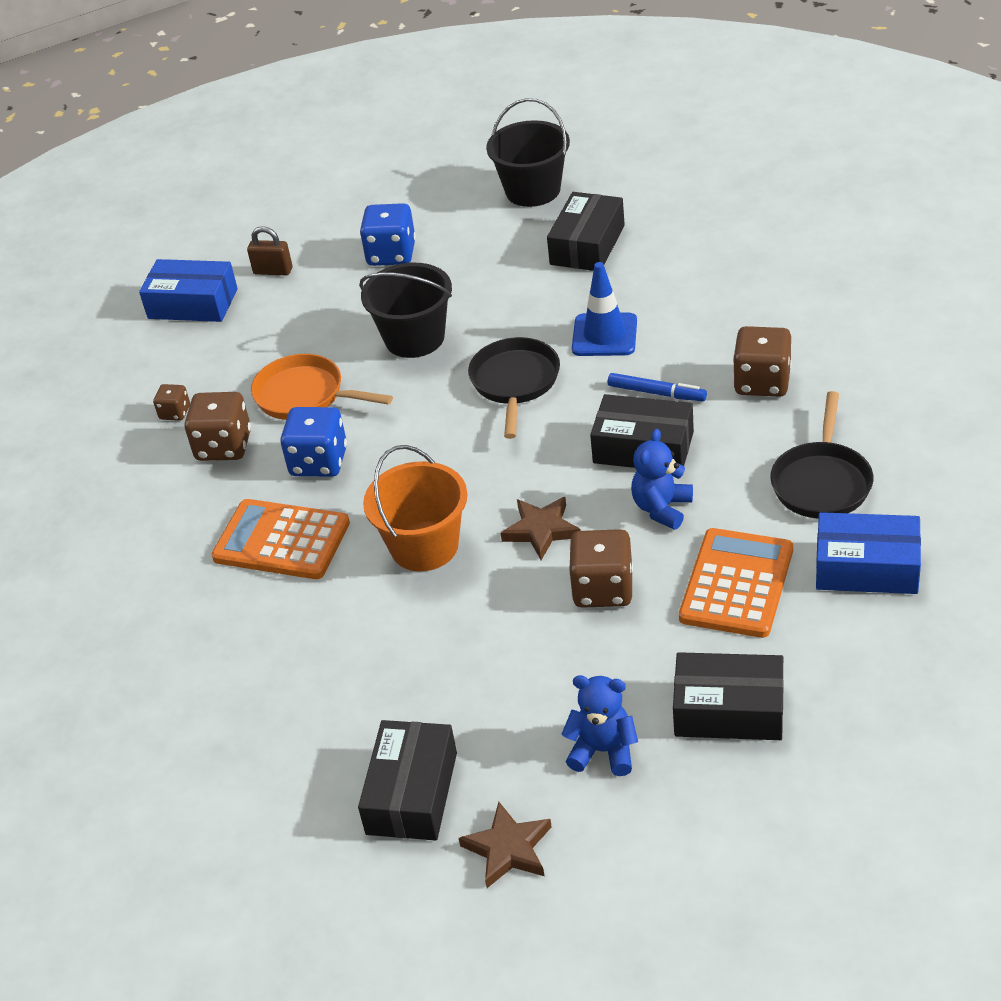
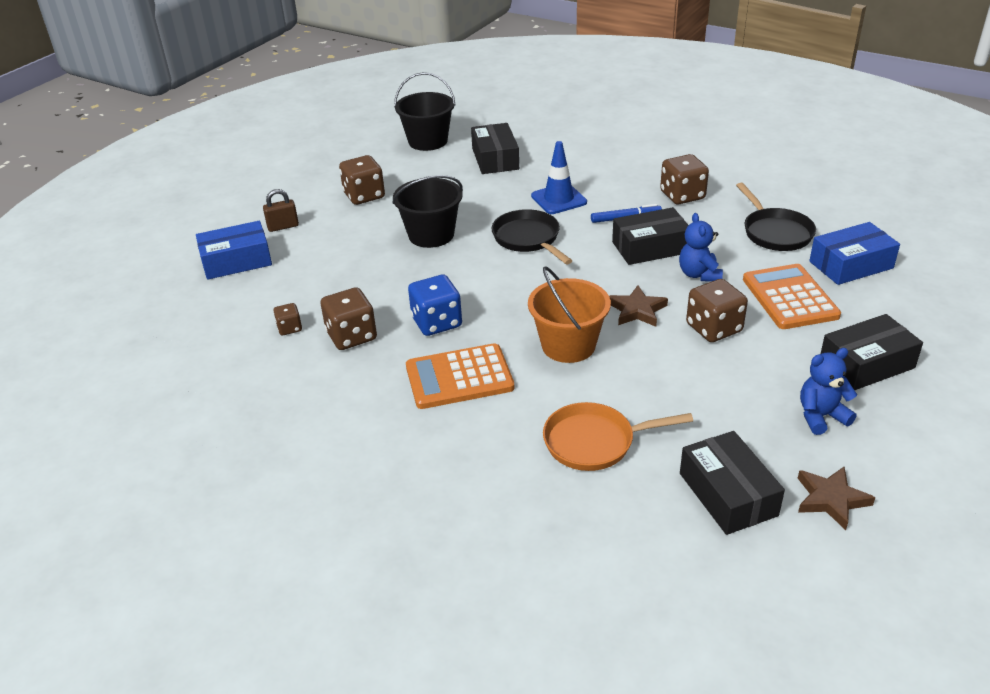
camera: 35 degrees left, 5 degrees down
orange pan [251,354,393,420] -> orange pan moved to [543,402,693,471]
blue dice [360,203,416,266] -> brown dice [339,155,385,205]

